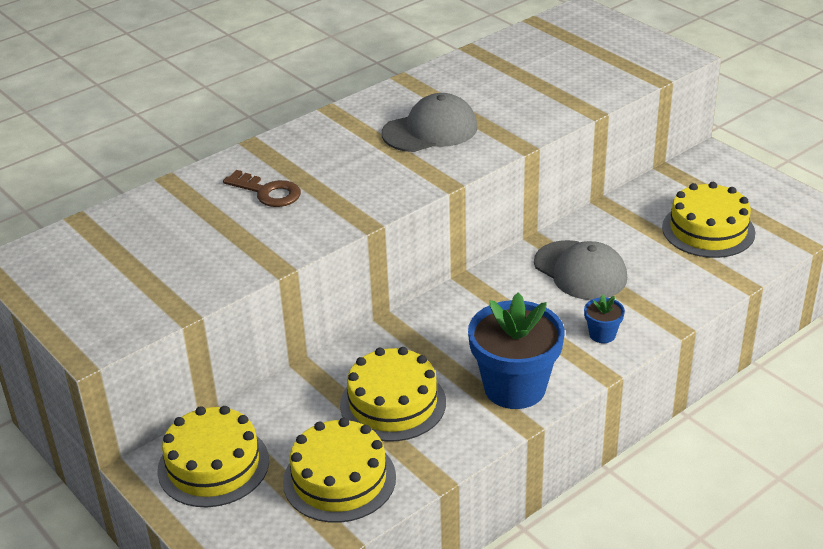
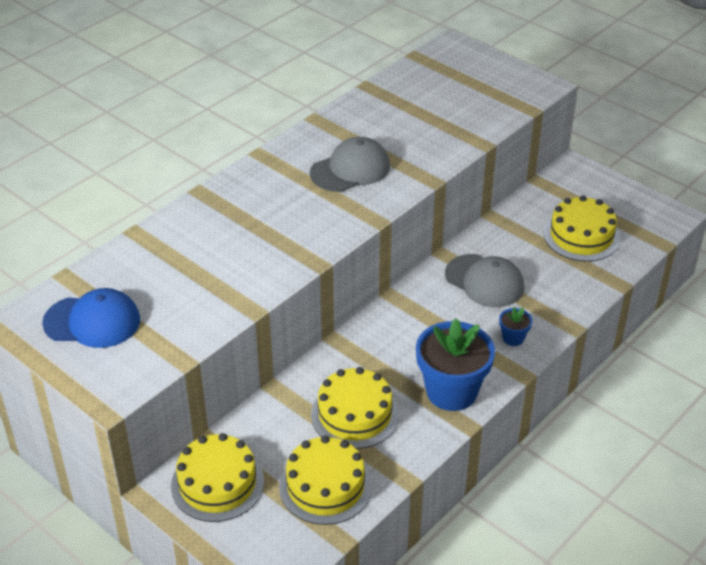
camera: 10 degrees left, 5 degrees up
brown key [223,170,301,207] -> none
none -> blue cap [42,288,140,348]

